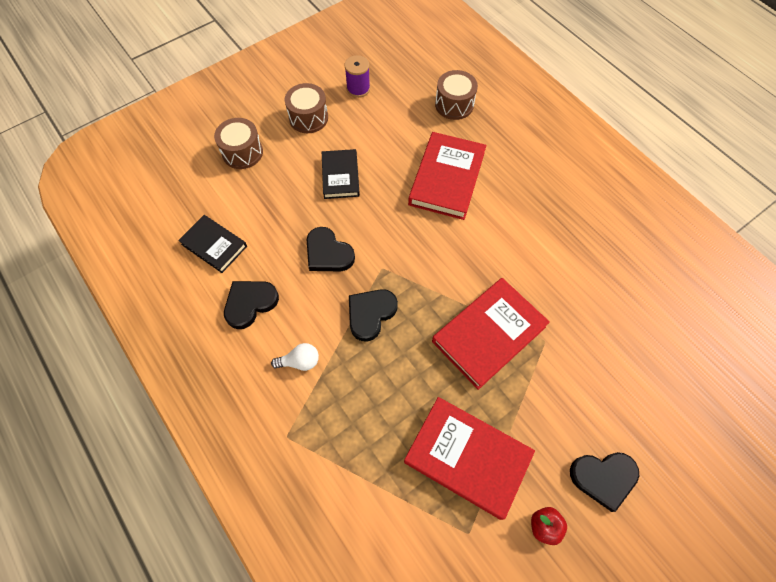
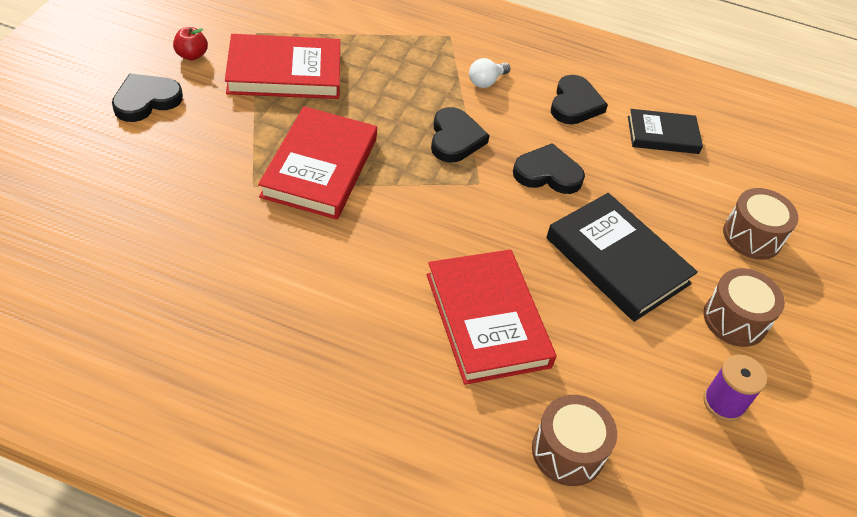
camera: 140 degrees right, 15 degrees down
black book [322,149,360,199] -> black book [546,193,698,322], size x1.62

